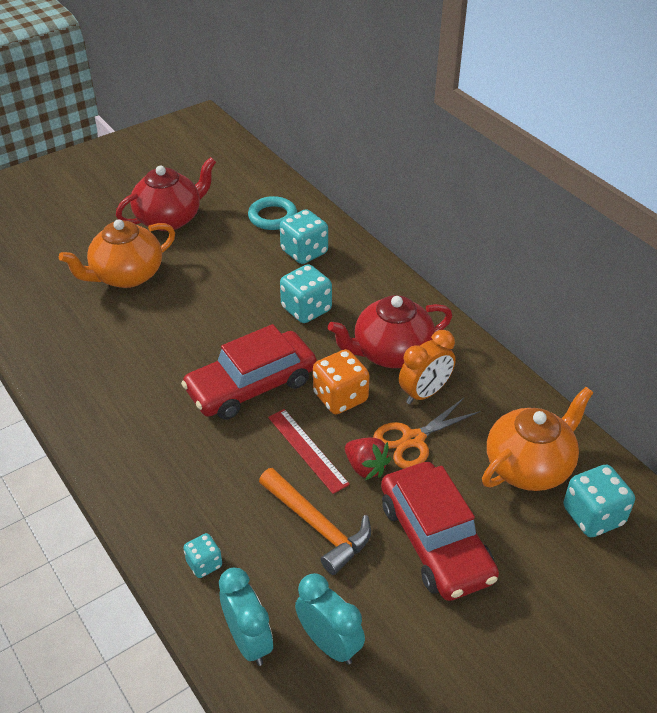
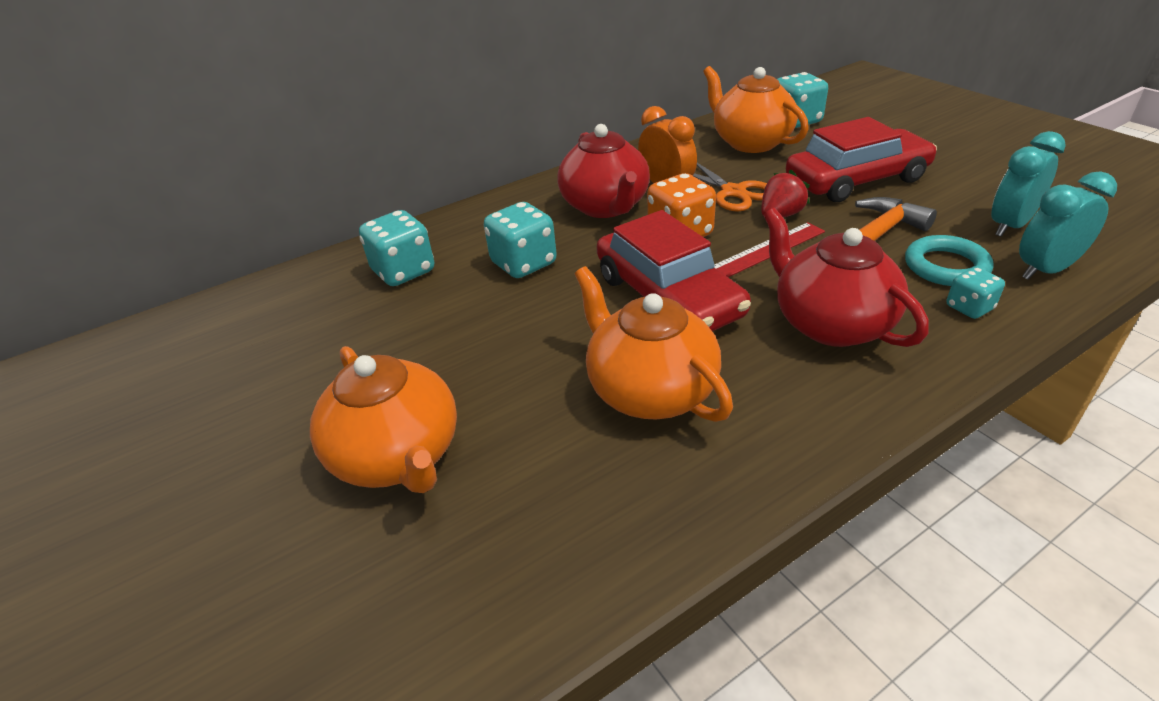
camera: 85 degrees left, 5 degrees down
red teapot [116,157,216,231] -> red teapot moved to [764,208,929,347]
turquoise ring [248,196,297,230] -> turquoise ring moved to [905,235,993,286]
none -> orange teapot [575,266,733,422]

